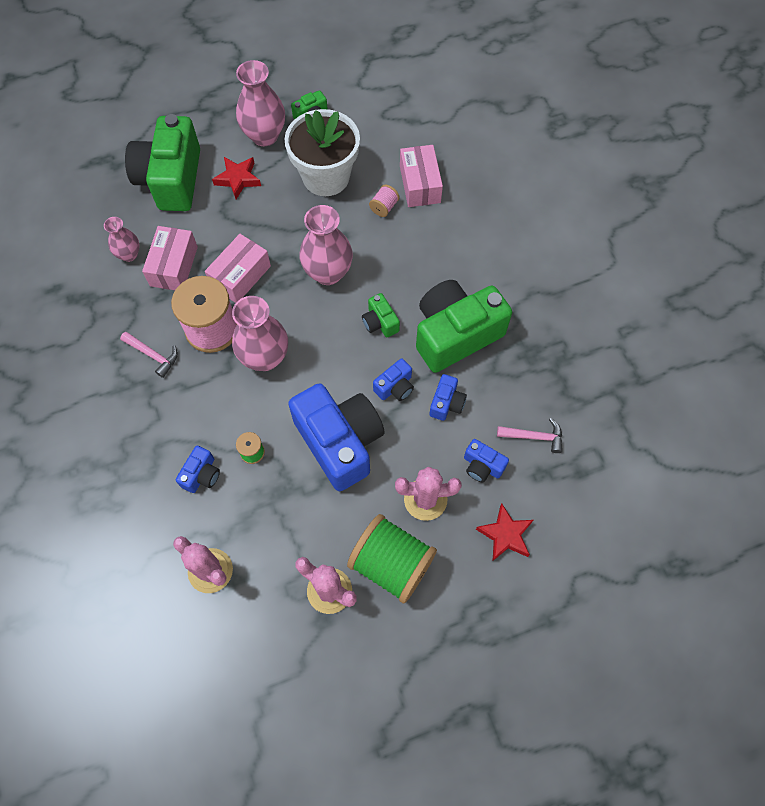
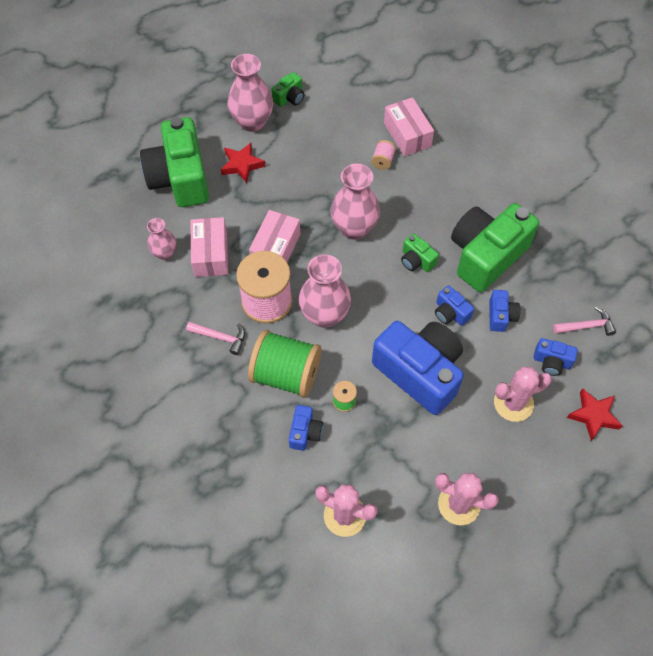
camera: 15 degrees left, 5 degrees down
white flower pot [284,109,360,196] -> none
green spool [347,514,437,603] -> green spool moved to [248,330,321,398]
blue camera [373,358,414,401] -> blue camera turned 105 degrees clockwise [435,285,474,326]

